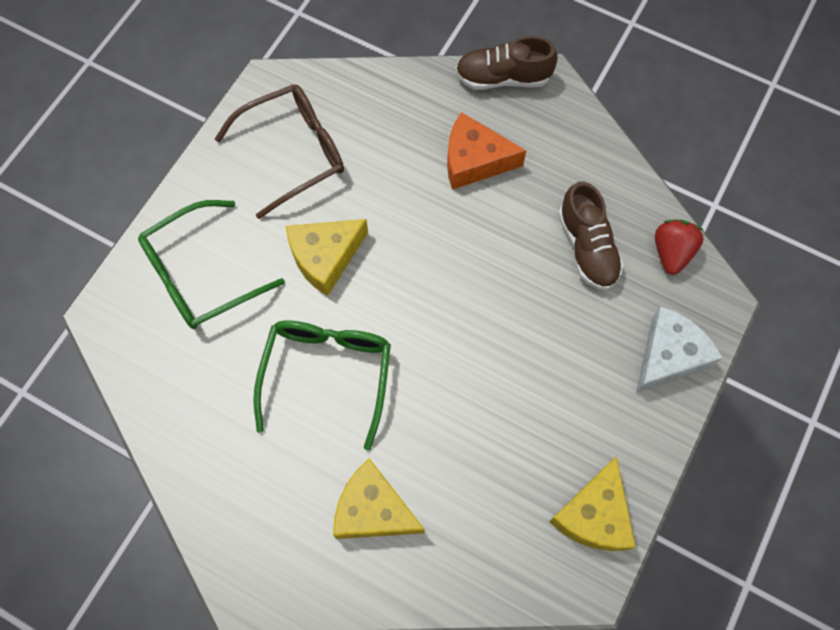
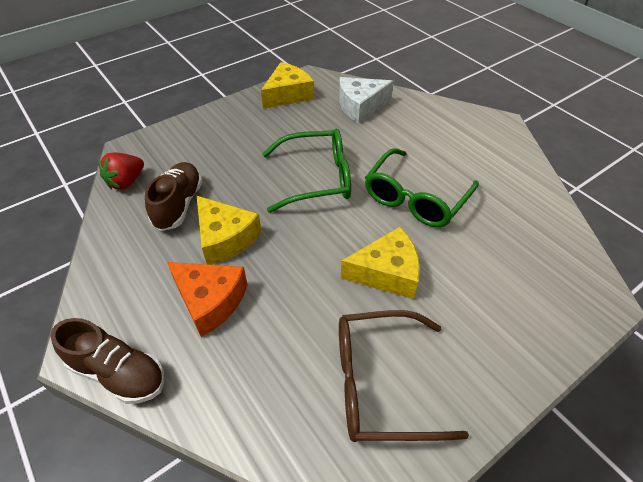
camera: 155 degrees left, 20 degrees down
green glasses [138,200,285,329] -> green glasses moved to [262,129,351,213]
yellow cheese [333,458,425,539] -> yellow cheese moved to [197,196,262,265]
white cheese [636,306,723,393] -> white cheese moved to [339,77,394,123]

